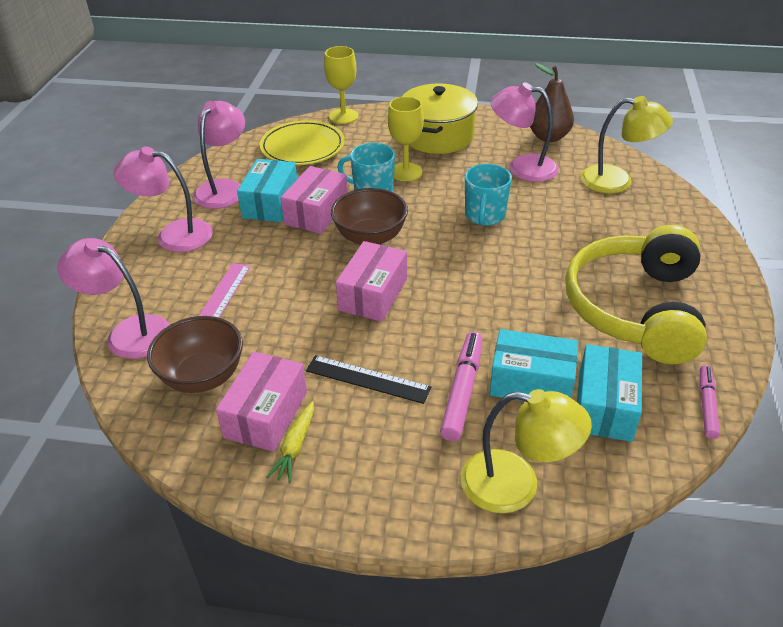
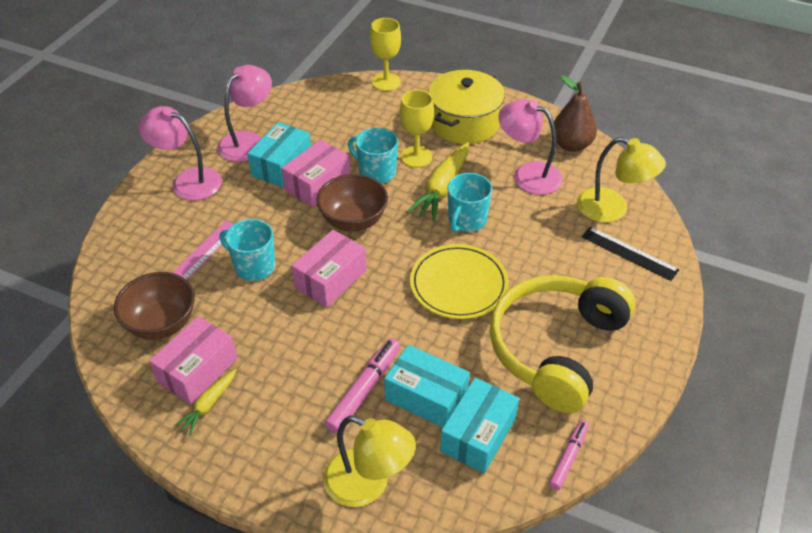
camera: 15 degrees right, 5 degrees up
pink lamp [57,238,170,359] -> none
yellow plate [260,120,345,165] -> yellow plate moved to [410,244,509,319]
black ruler [306,355,431,404] -> black ruler moved to [582,227,679,281]
none -> turquoise mug [219,219,275,281]
none -> yellow carrot [406,142,469,221]

